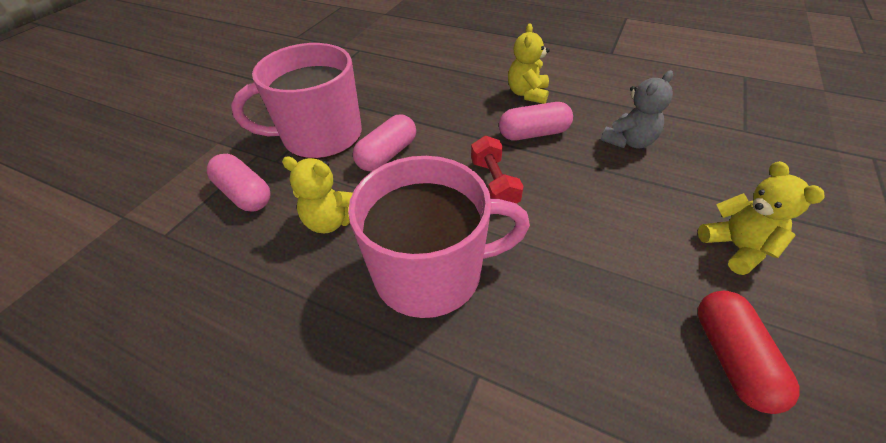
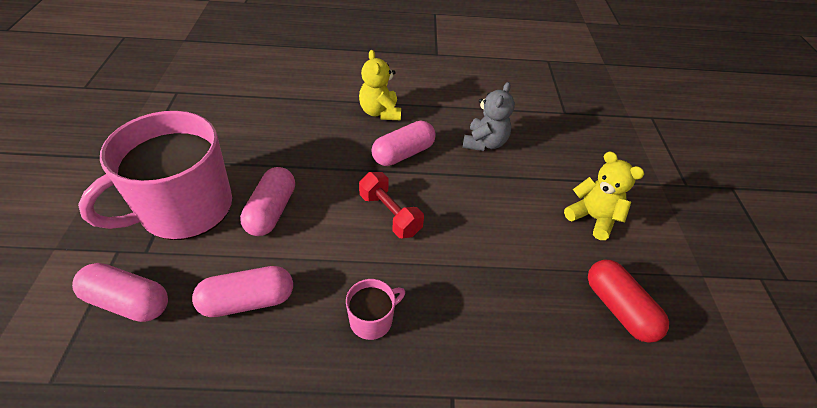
camera: 30 degrees left, 0 degrees up
yellow teddy bear [282,157,353,233] -> pink capsule [192,266,293,317]
pink mug [348,156,530,318] -> pink mug [346,279,405,340], size x0.42

